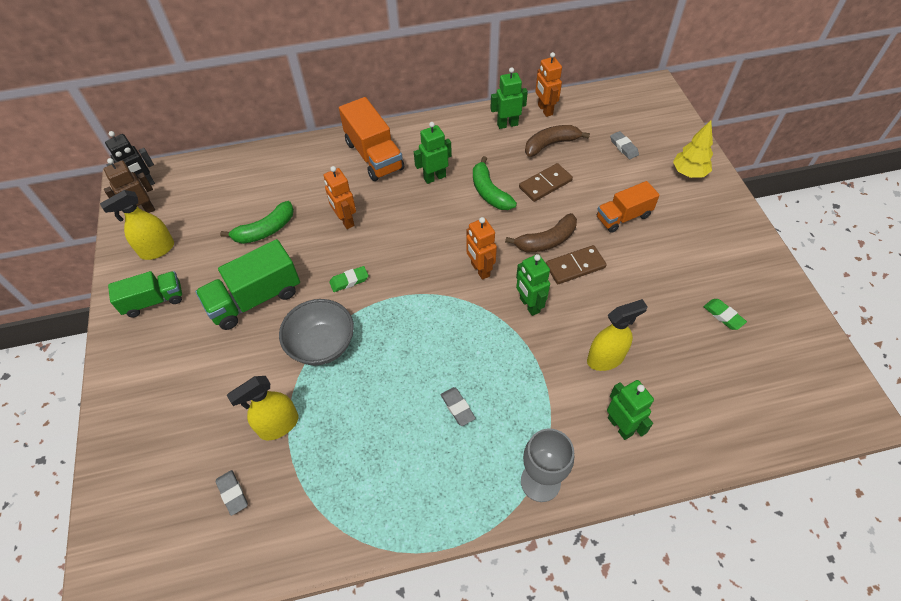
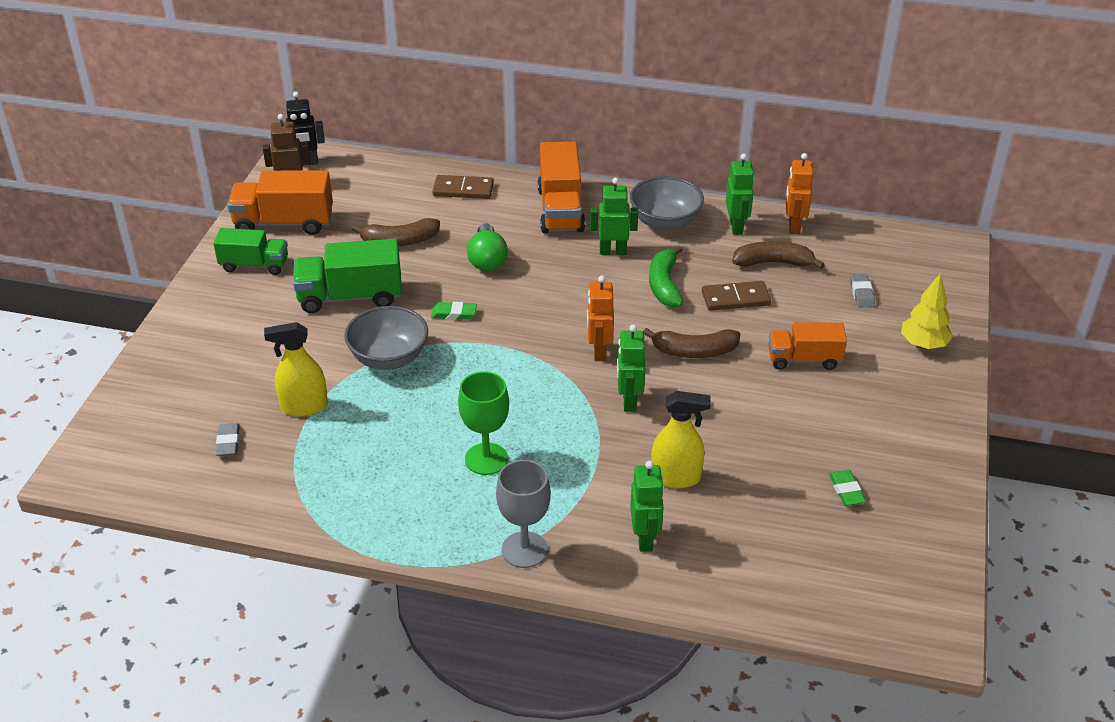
camera: 25 degrees right, 15 degrees down
yellow spray bottle [100,190,174,260] -> orange truck [227,170,333,235]
green banana [220,201,294,244] -> brown banana [351,218,440,246]
orange robot [324,166,356,229] -> green light bulb [467,223,508,271]
grey eraser [441,387,476,426] -> green goblet [458,371,509,475]
green robot [490,67,528,129] -> green robot turned 75 degrees clockwise [726,154,754,235]
brown domino [546,245,607,284] -> brown domino moved to [432,175,494,199]
none -> grey bowl [630,176,704,231]

